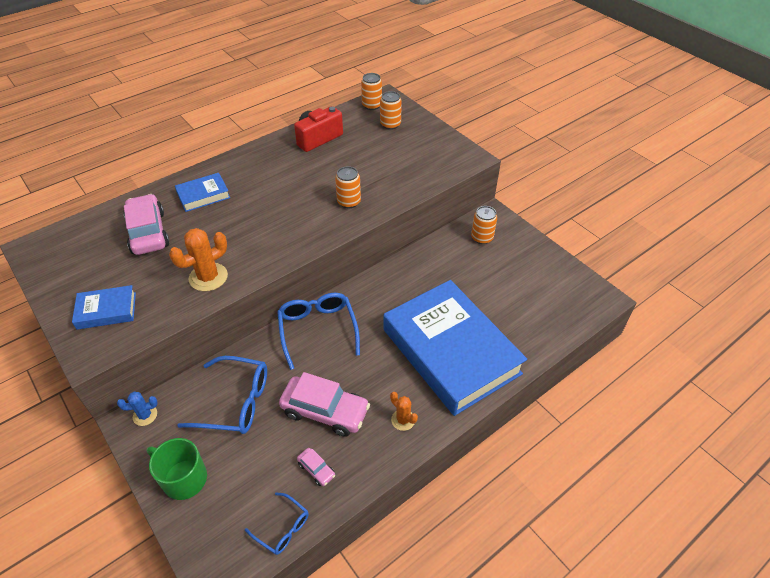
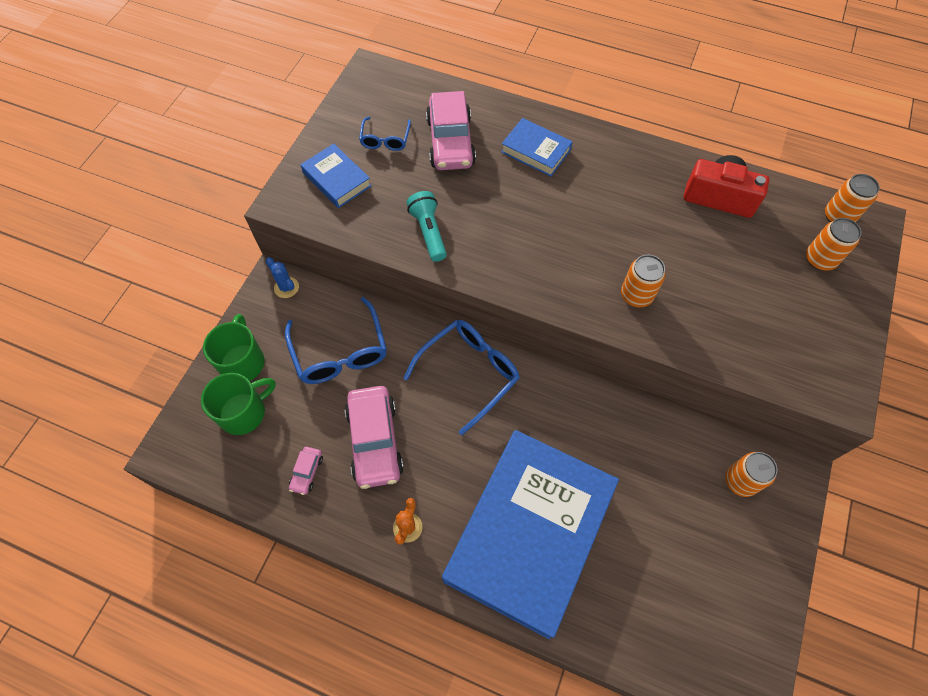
camera: 60 degrees right, 15 degrees up
pink car [123,194,169,255] -> pink car turned 135 degrees clockwise [426,91,476,170]
orange cactus [169,228,228,291] -> turquoise flashlight [406,191,447,262]
blue glasses [245,493,309,555] -> blue glasses moved to [359,117,411,151]
none -> green mug [201,373,276,435]

